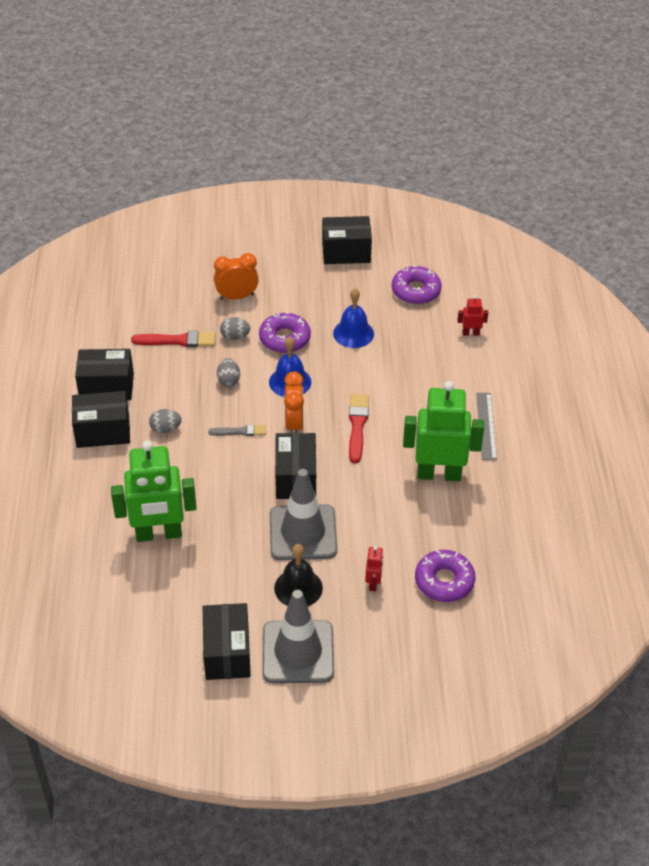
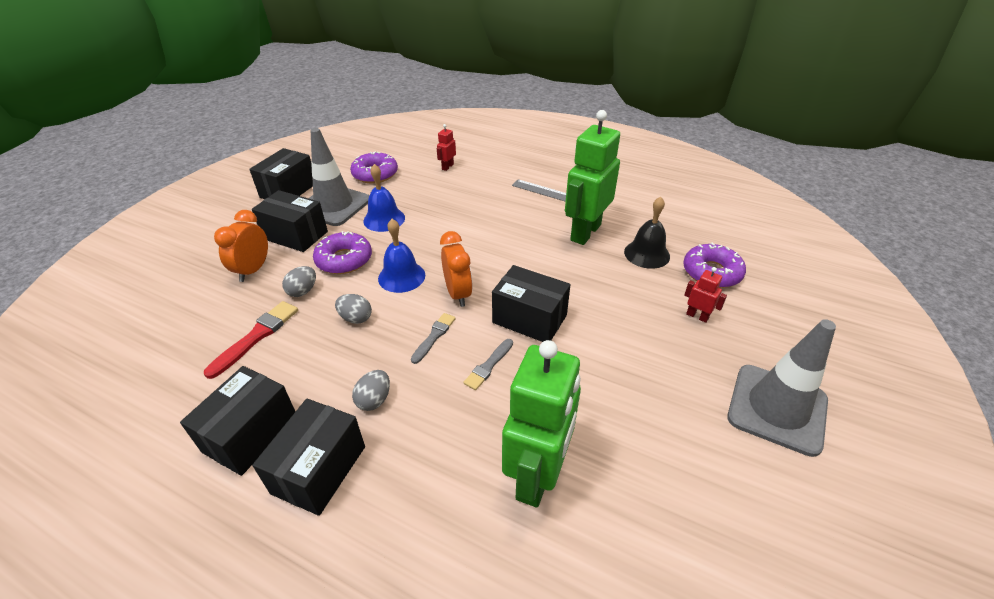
camera: 60 degrees left, 5 degrees down
black box [203,603,251,680] -> black box moved to [252,190,328,252]
grey traffic cone [270,469,337,560] -> grey traffic cone moved to [308,128,369,226]
black bell [274,544,323,606] -> black bell moved to [624,197,670,269]
orange clock [284,372,304,433] -> orange clock turned 45 degrees clockwise [440,231,473,307]
red brush [349,394,369,463] -> none
none -> grey brush [463,339,513,390]

